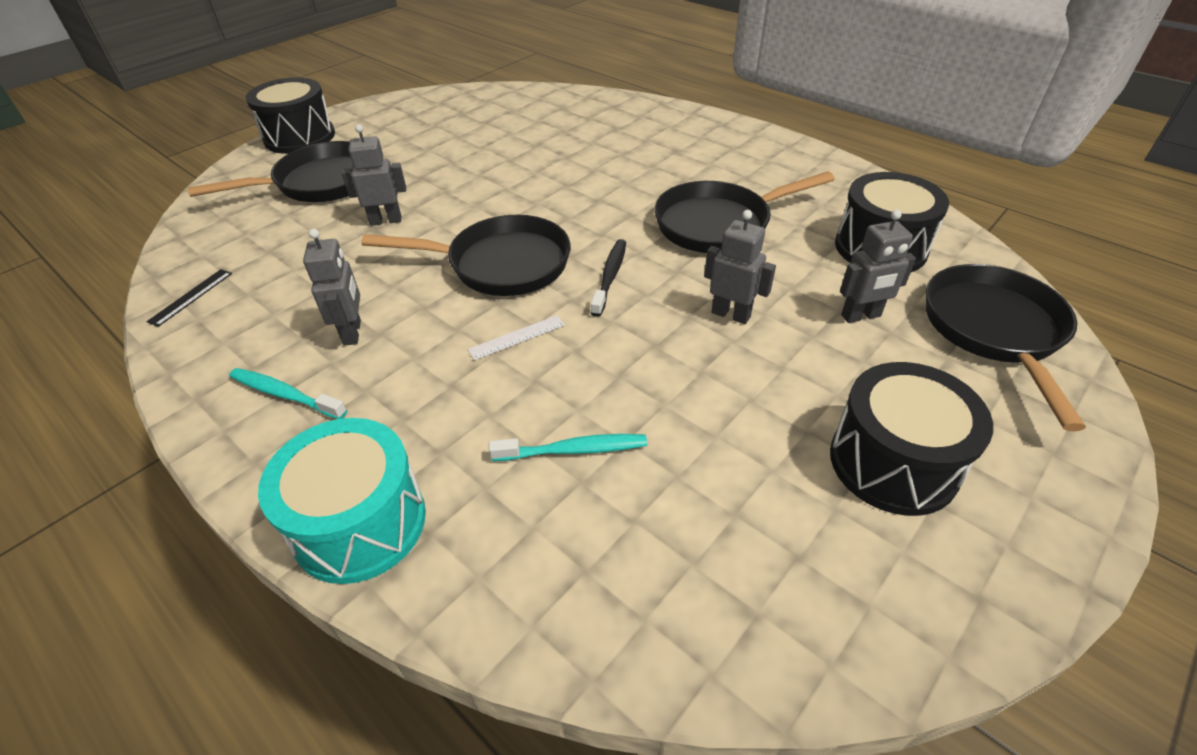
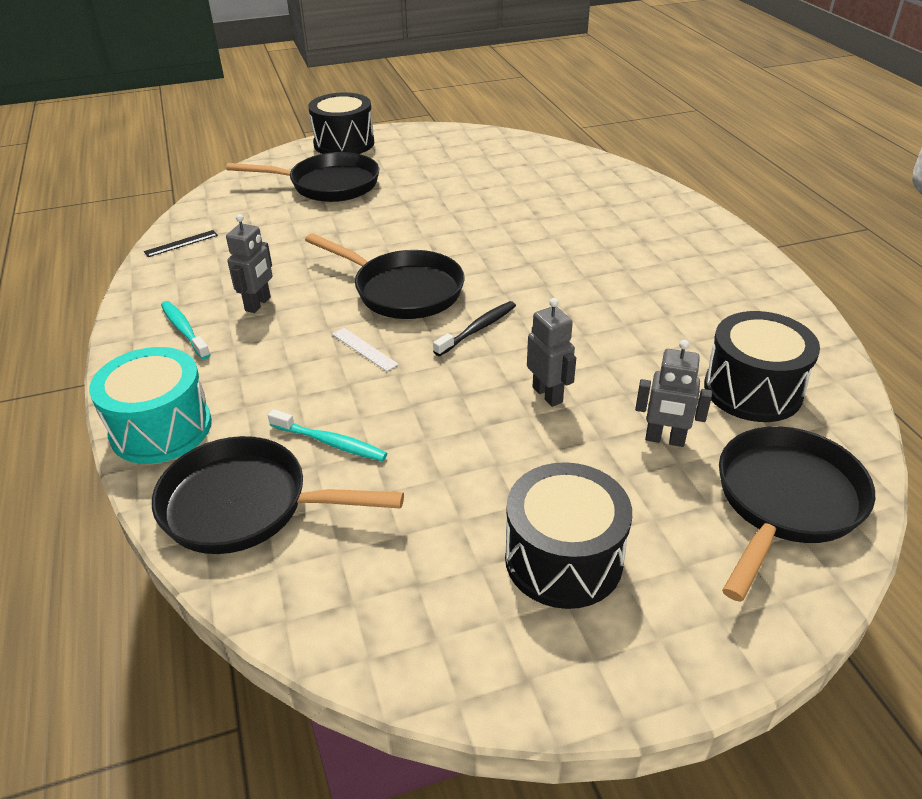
camera: 30 degrees right, 5 degrees down
grey robot [342,124,406,226] -> none
white ruler [467,315,565,360] -> white ruler turned 45 degrees clockwise [332,328,399,371]
black pan [654,171,835,253] -> black pan moved to [152,436,404,554]

